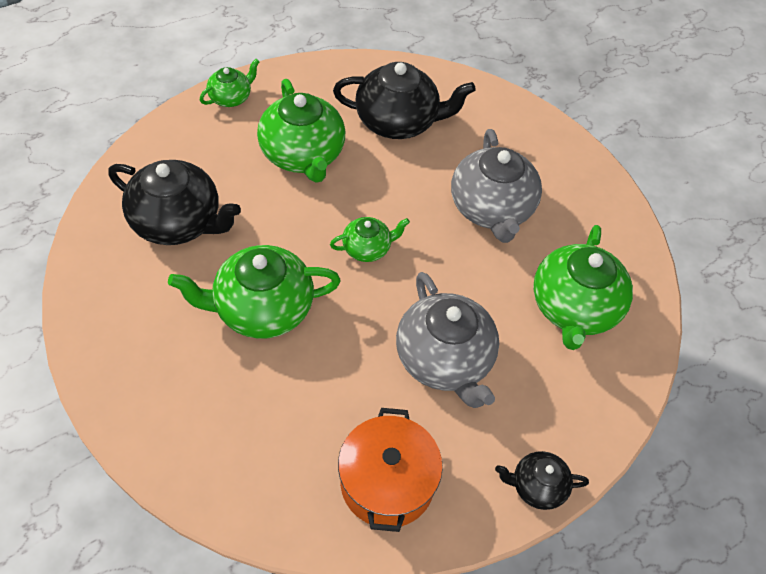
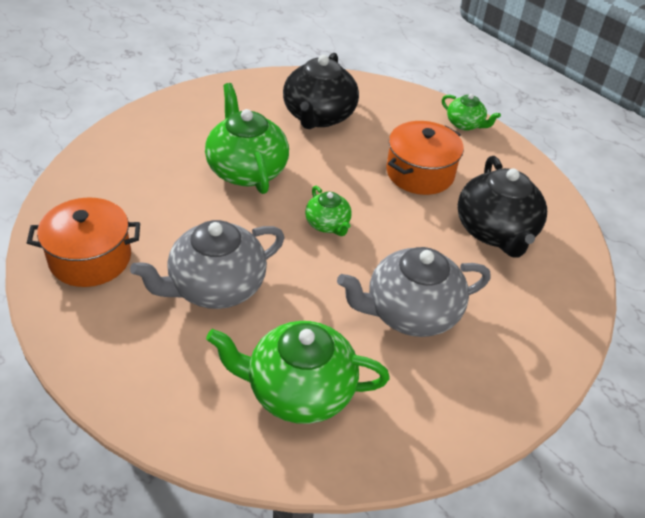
camera: 80 degrees right, 10 degrees down
green teapot [257,79,345,183] -> orange pot [387,121,464,195]
black teapot [495,451,589,510] -> none

